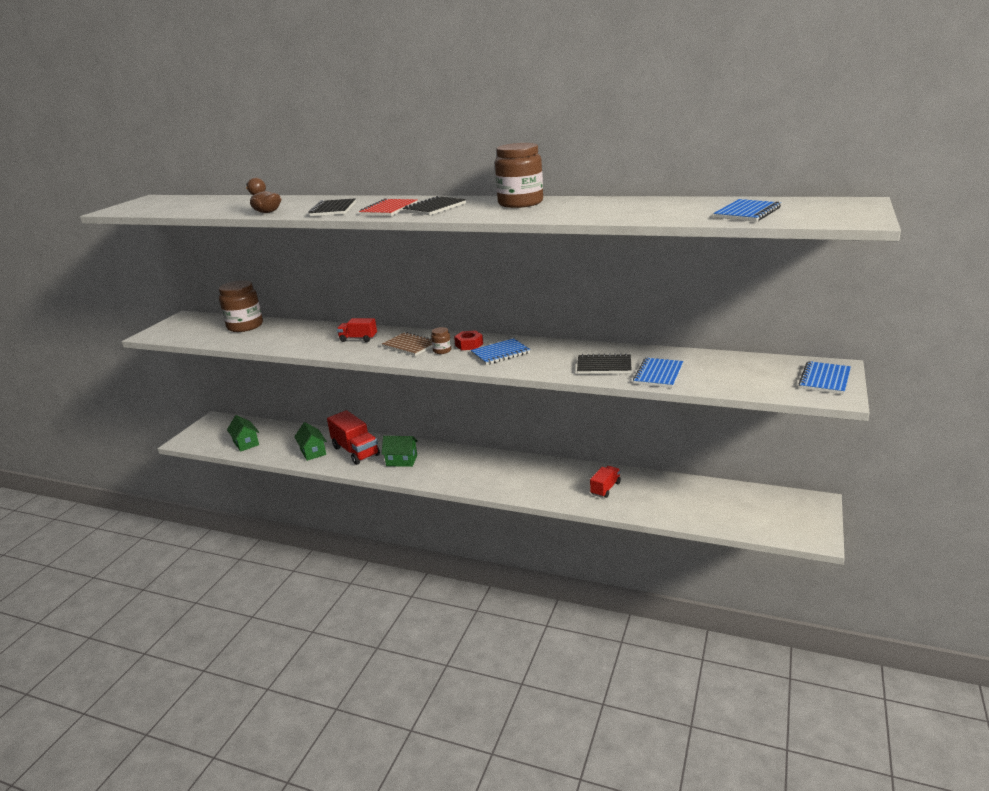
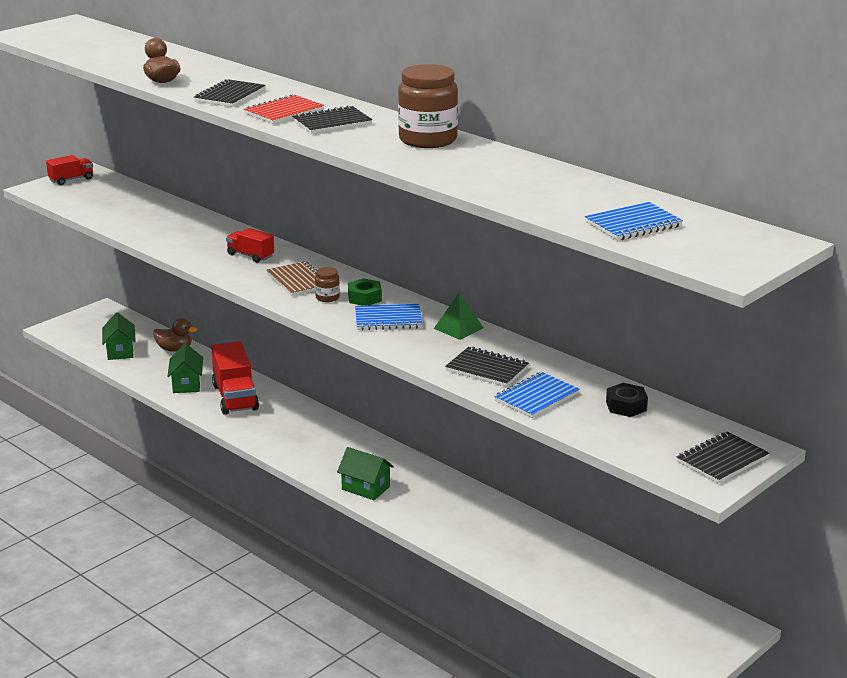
camera: 20 degrees right, 0 degrees up
brown jar [219,280,263,332] -> none
green house [382,436,418,467] -> green house moved to [337,447,394,500]
red nut [454,330,483,350] -> green nut [348,278,382,306]
red truck [590,466,621,498] -> red truck moved to [46,155,93,185]
blue notebook [798,361,851,394] -> black notebook [677,431,769,484]
none -> brown duck [153,318,197,352]
none -> green pyramid [434,293,483,340]
none -> black nut [606,383,648,417]

